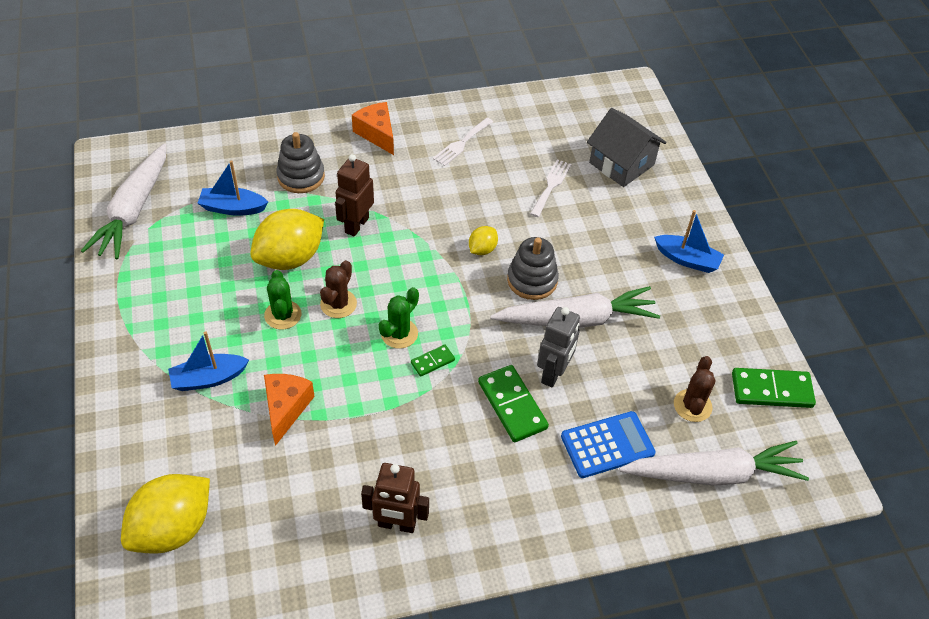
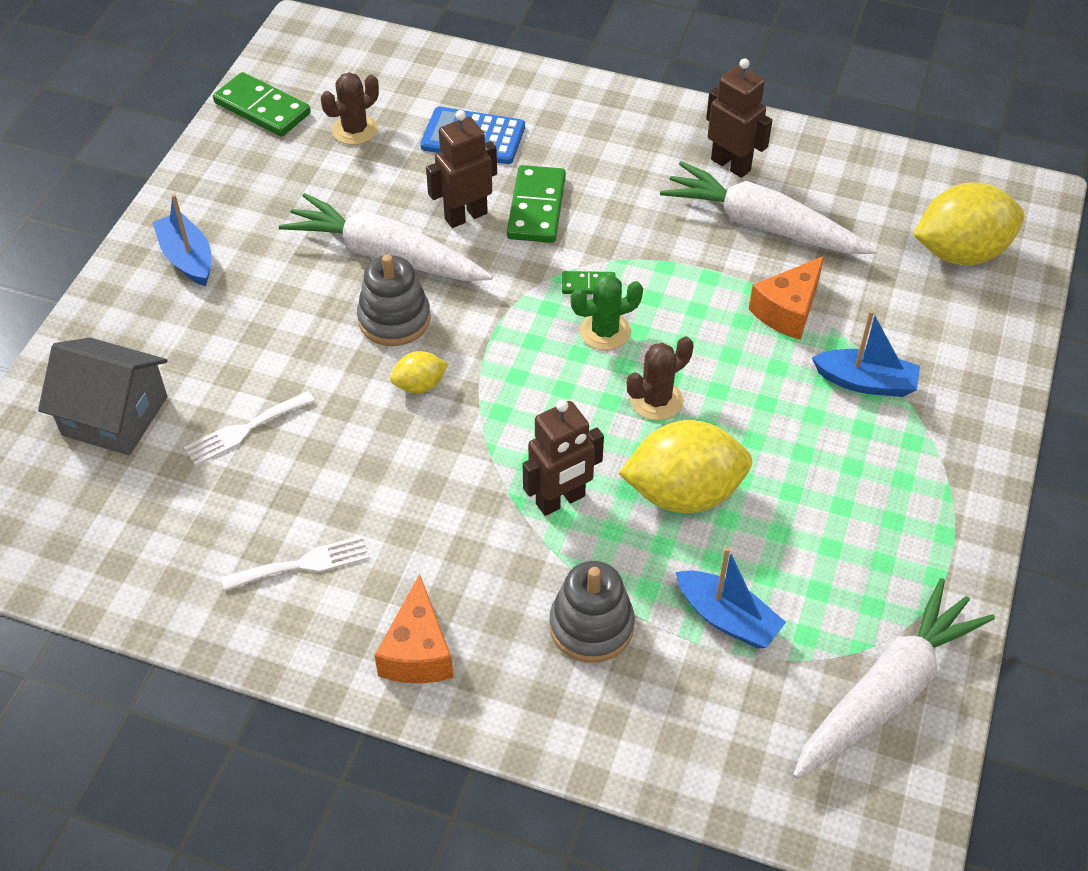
camera: 145 degrees left, 0 degrees up
green cactus [264,270,301,330] -> none
grey robot [537,307,580,387] -> brown robot [426,110,497,228]
grey house [587,108,667,187] -> grey house turned 60 degrees counterclockwise [38,338,167,455]
white carrot [619,441,809,486] -> white carrot moved to [660,161,877,254]

